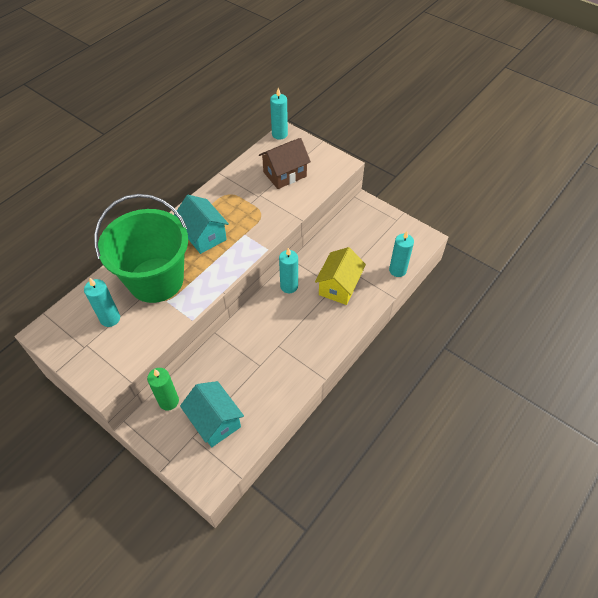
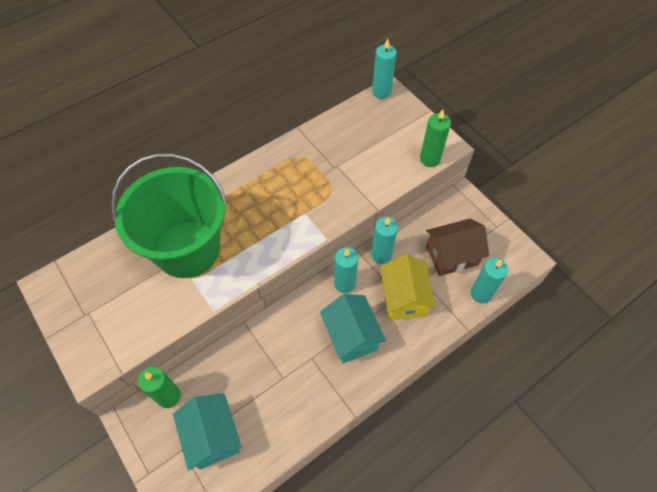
camera: 15 degrees right, 5 degrees up
turquoise candle [84,278,120,327] -> turquoise candle moved to [371,217,398,264]
turquoise house [174,195,229,254] -> turquoise house moved to [320,294,386,363]
brown house [259,138,311,189] -> brown house moved to [426,219,489,276]
yellow house [315,247,366,305] -> yellow house turned 45 degrees counterclockwise [380,254,436,320]
none -> green candle [420,109,451,167]

